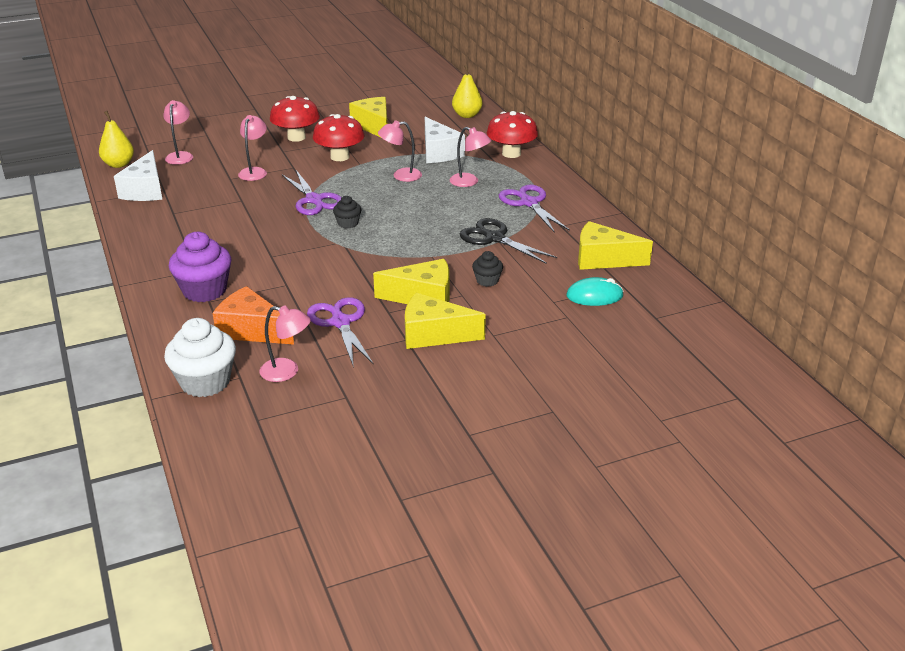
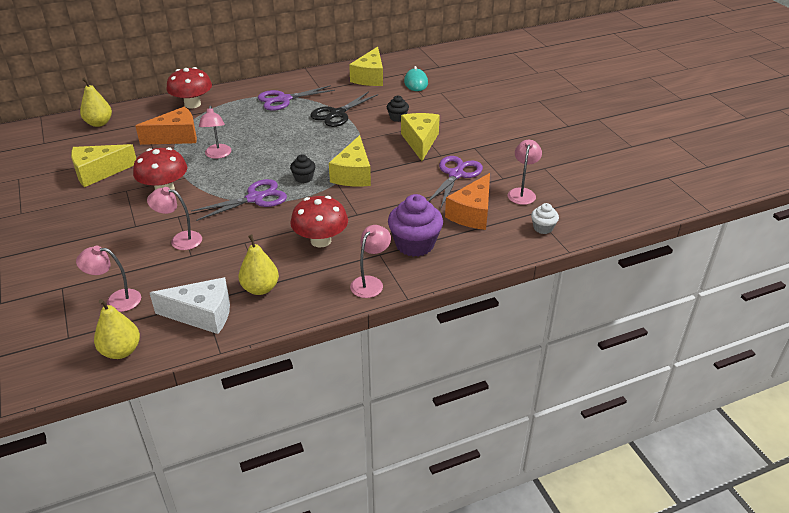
camera: 90 degrees left, 5 degrees up
white cupcake [164,318,236,397] -> white cupcake [531,203,559,234], size x0.52
red mushroom [270,96,320,142] -> red mushroom moved to [290,196,348,248]
purple scissors [307,297,374,368] -> purple scissors turned 135 degrees clockwise [428,156,483,207]
yellow cheese [405,293,486,349] -> yellow cheese moved to [329,135,371,187]
white cheese [425,117,465,163] -> orange cheese [136,107,197,145]
pink lamp [450,127,491,187] -> pink lamp moved to [350,225,391,298]
none -> yellow pear [238,234,279,295]

